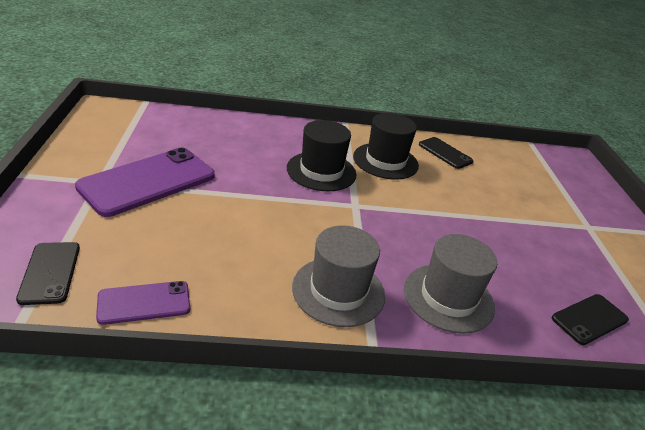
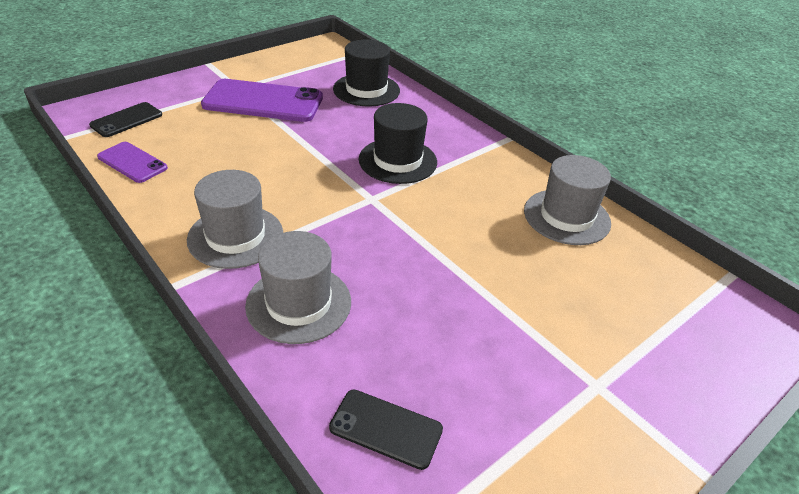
camera: 55 degrees right, 5 degrees up
black hat [353,113,419,180] -> black hat moved to [333,39,400,106]
black phone [419,137,473,169] -> grey hat [524,155,611,245]

